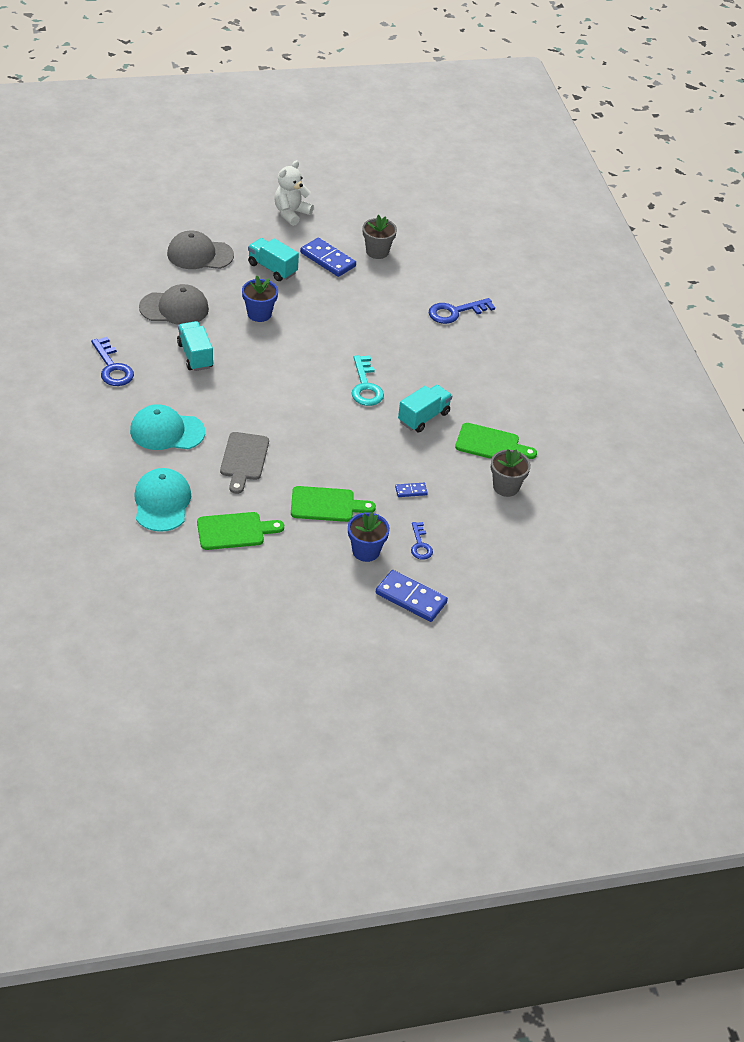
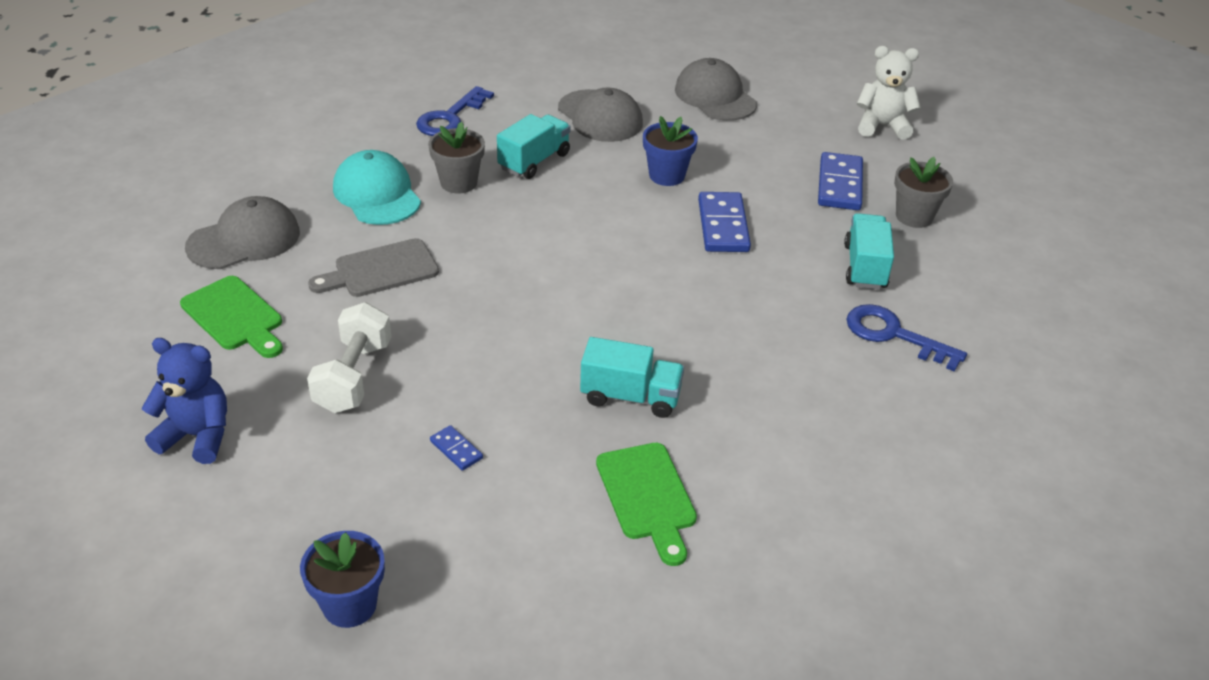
camera: 60 degrees right, 5 degrees down
turquoise cap [134,468,191,532] -> grey cap [185,196,300,269]
turquoise truck [248,238,299,281] -> turquoise truck moved to [844,213,894,289]
green cutting board [291,486,376,522] -> white dumbbell [307,302,391,413]
blue flower pot [348,512,390,562] -> blue flower pot moved to [300,531,385,628]
turquoise key [351,355,384,406] -> none
blue domino [376,570,448,622] -> blue domino moved to [698,192,751,252]
blue key [411,522,433,560] -> none
grey flower pot [491,449,531,497] -> grey flower pot moved to [428,121,485,194]
none -> blue teddy bear [142,338,227,464]

